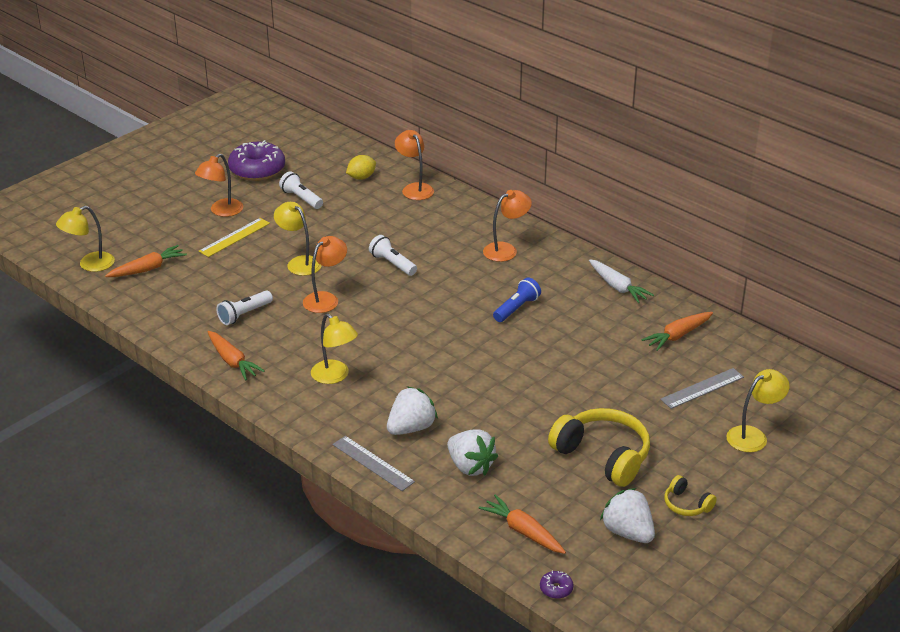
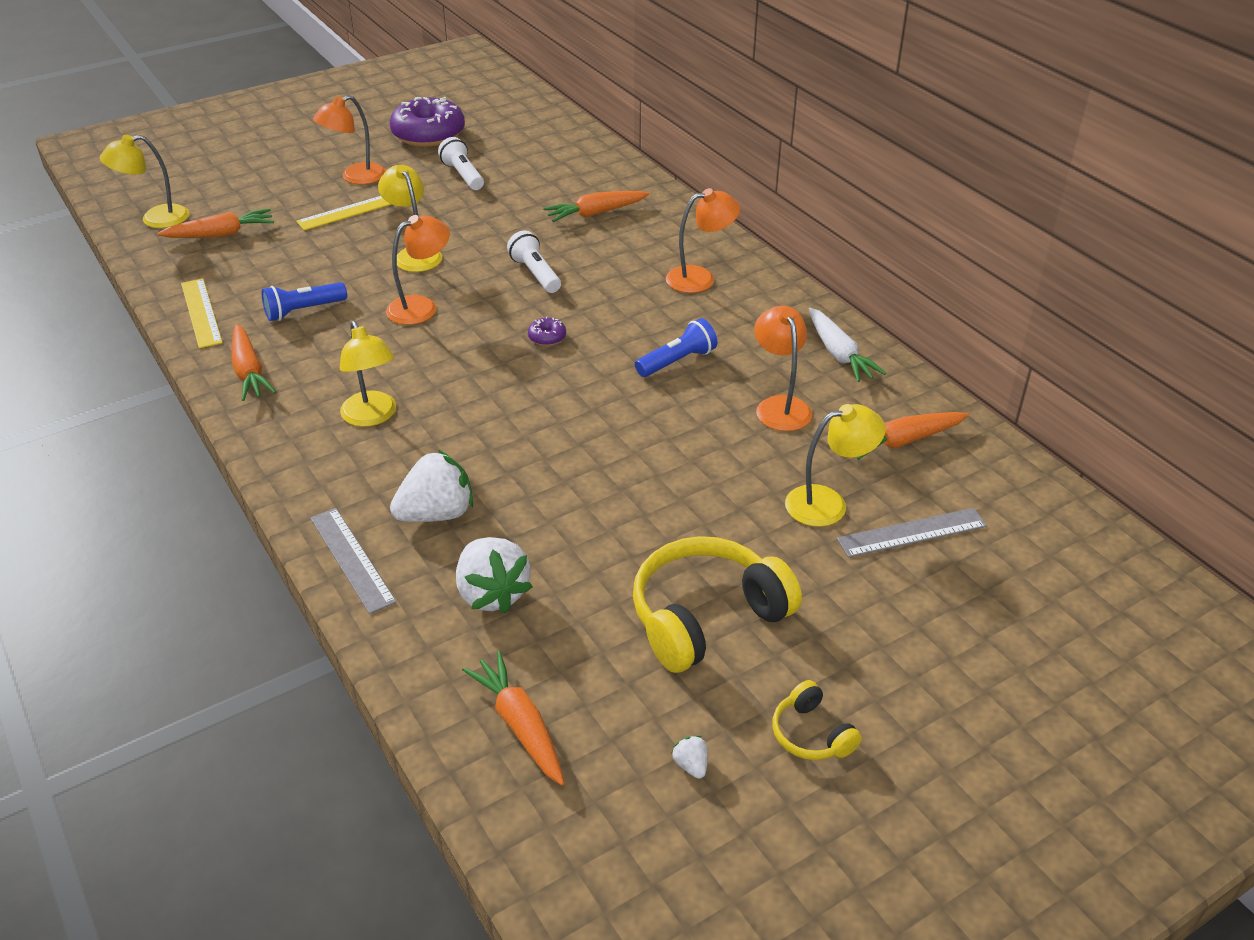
camera: 15 degrees right, 5 degrees up
white flashlight [216,290,273,325] -> blue flashlight [262,282,347,321]
yellow lemon [346,155,376,180] -> none
orange lamp [395,130,434,200] -> orange lamp moved to [754,306,812,431]
purple donut [540,571,574,599] -> purple donut moved to [528,316,566,346]
yellow headphones [548,408,650,487] -> yellow headphones turned 90 degrees counterclockwise [633,536,802,673]
white strawberry [600,488,655,543] -> white strawberry [672,735,708,779], size x0.42
yellow lamp [726,369,790,452] -> yellow lamp moved to [785,404,886,527]
none -> yellow ruler [181,278,223,348]
none -> orange carrot [543,191,649,222]

